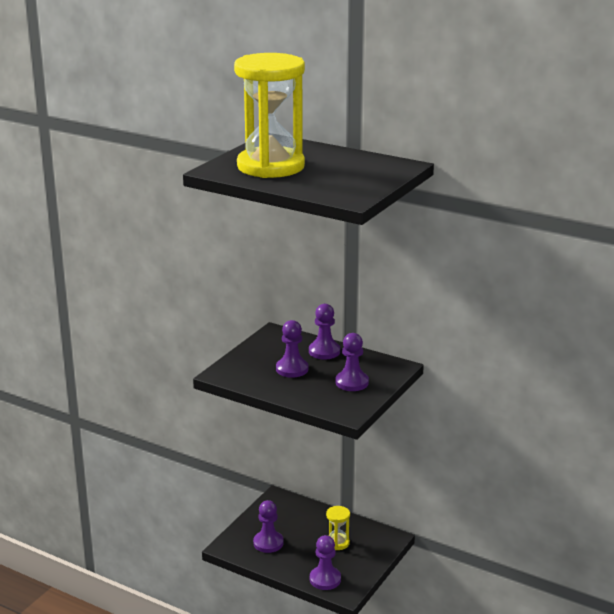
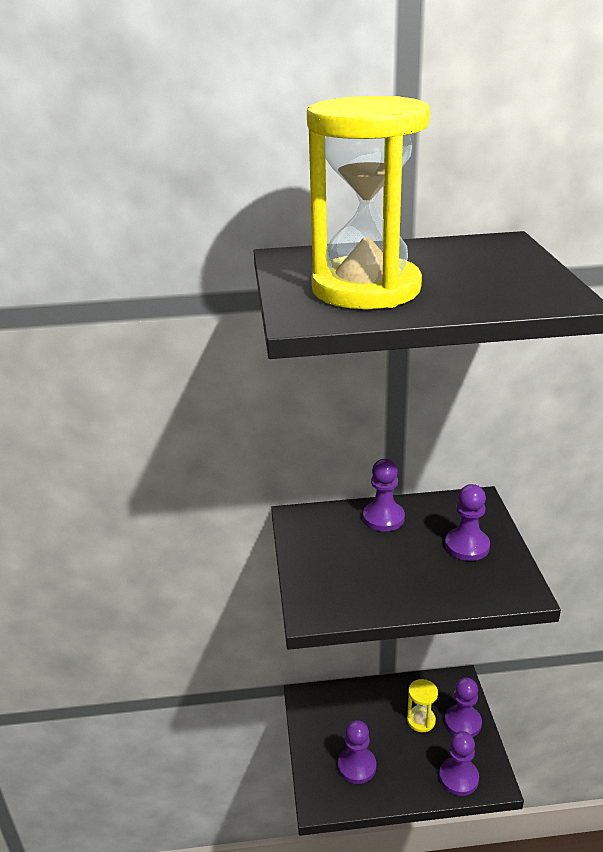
camera: 35 degrees left, 5 degrees up
purple pawn [276,320,308,378] -> purple pawn moved to [445,677,482,737]

